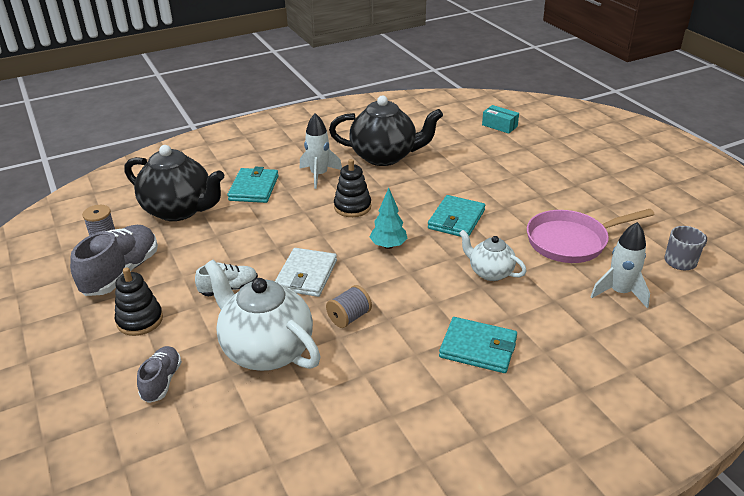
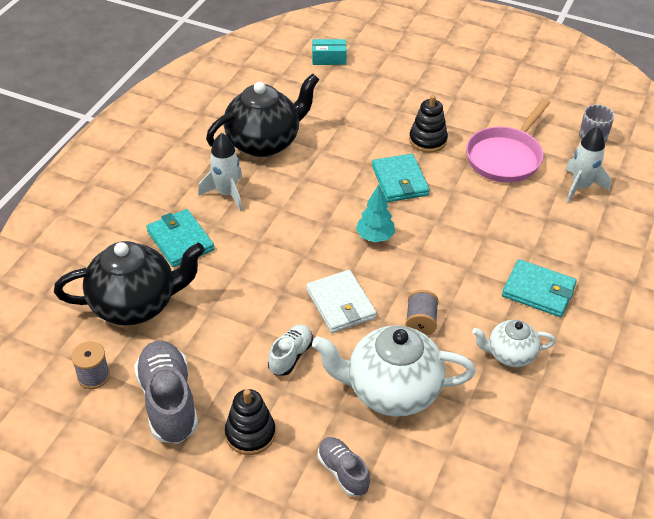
camera: 40 degrees left, 10 degrees up
black stacking toy [334,159,371,217] -> black stacking toy moved to [409,95,448,153]
turquoise wallet [439,317,517,373] -> turquoise wallet turned 45 degrees clockwise [502,259,577,317]
white teapot [459,230,527,281] -> white teapot moved to [472,320,556,367]

